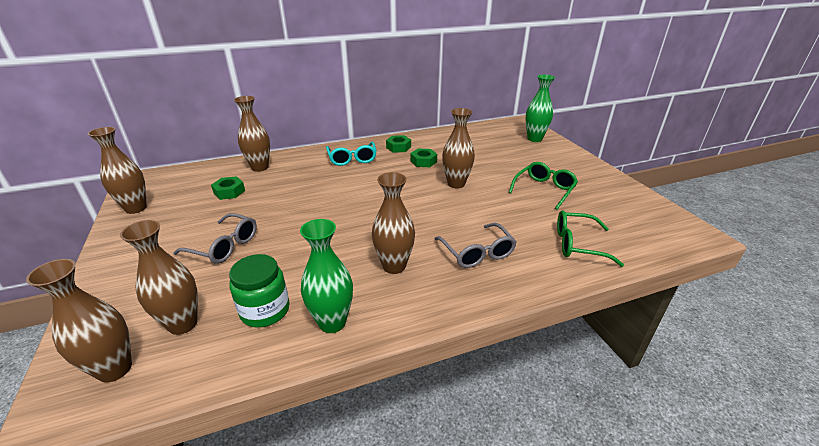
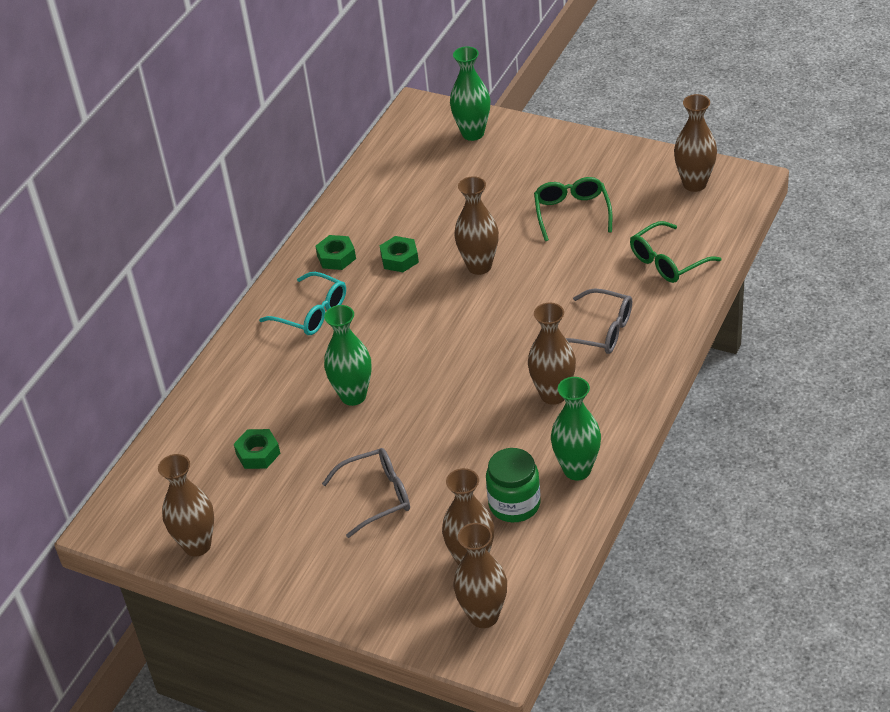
camera: 40 degrees left, 10 degrees up
brown vase [234,96,270,172] -> brown vase moved to [674,94,717,192]
none -> green vase [324,305,372,406]

